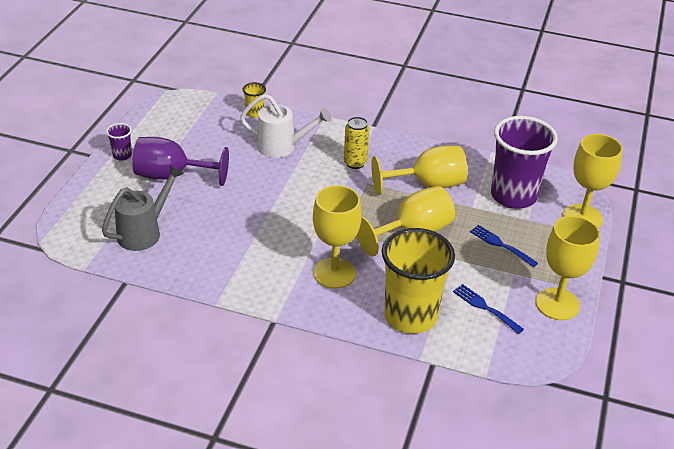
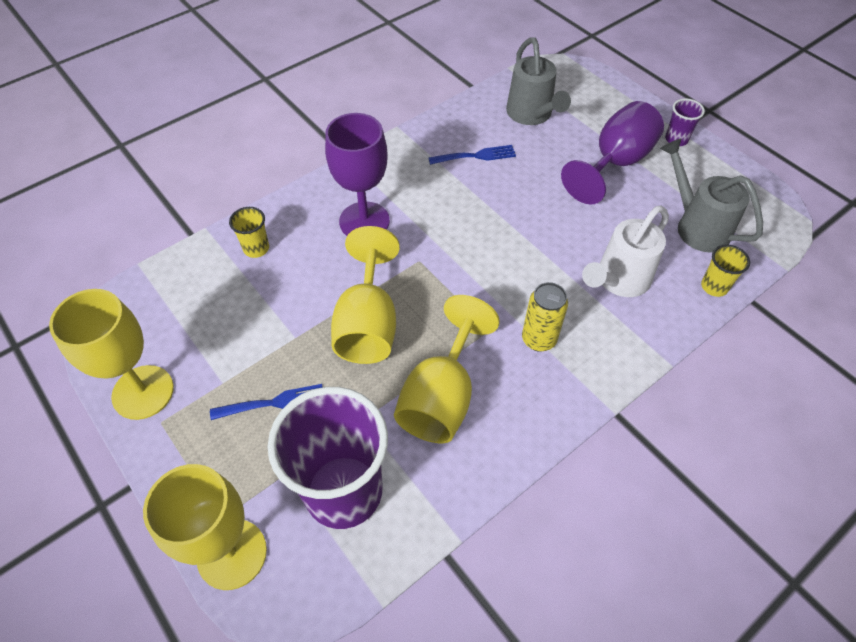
camera: 125 degrees right, 15 degrees up
yellow goblet [313,185,362,289] -> purple goblet [325,113,390,236]
yellow cup [382,228,455,334] -> yellow cup [229,207,269,258], size x0.42
blue fork [453,284,524,334] -> blue fork moved to [429,145,516,165]
none -> grey watering can [660,138,763,252]

